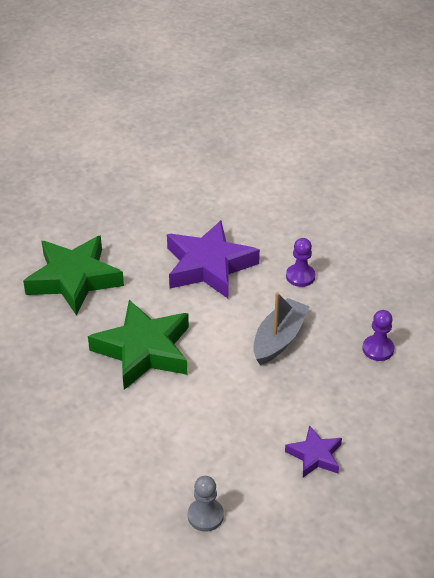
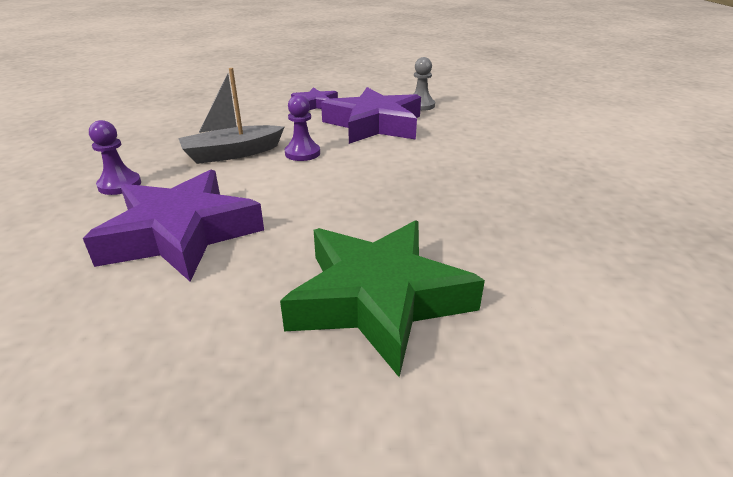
camera: 145 degrees left, 10 degrees down
green star [88,300,189,390] -> none
purple pawn [363,310,394,361] -> purple pawn moved to [285,95,320,161]
none -> purple star [321,87,421,144]

